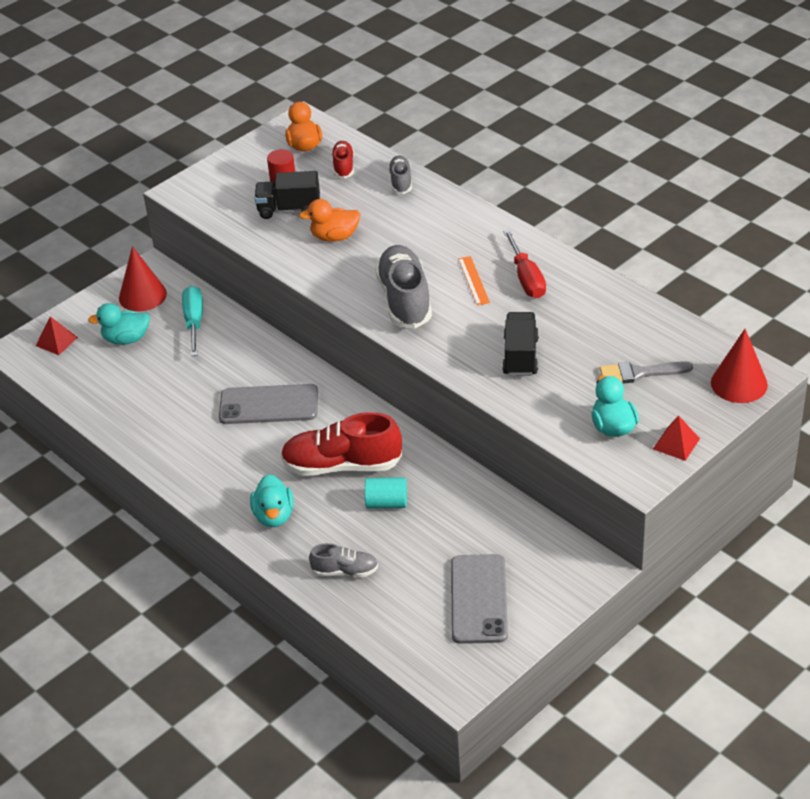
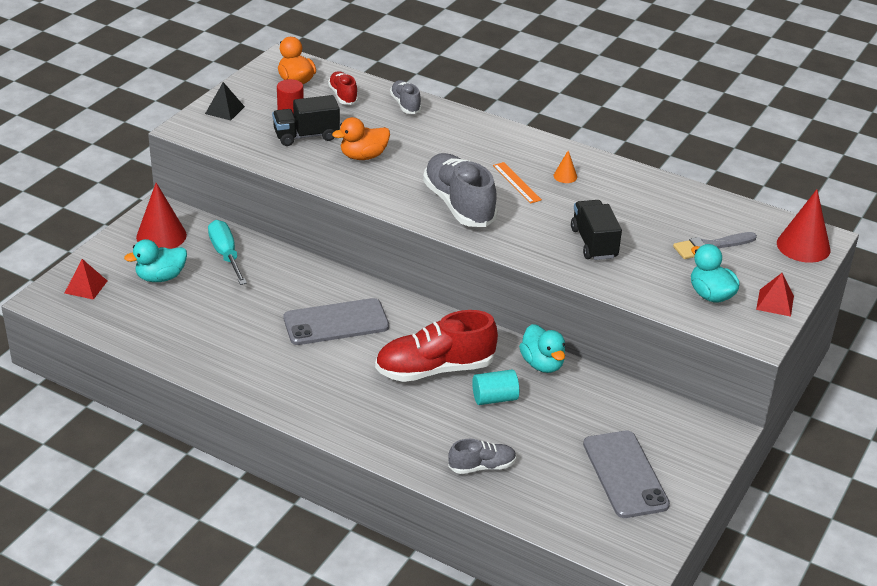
camera: 20 degrees left, 5 degrees down
turquoise duck [250,474,294,527] -> turquoise duck moved to [519,324,565,373]
red screwdriver [503,229,546,298] -> orange cone [554,151,577,183]
none -> black pyramid [205,82,245,121]

